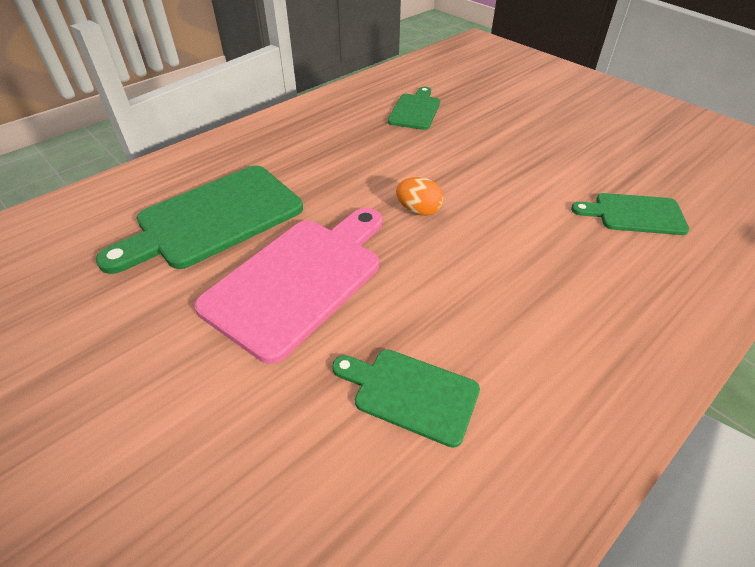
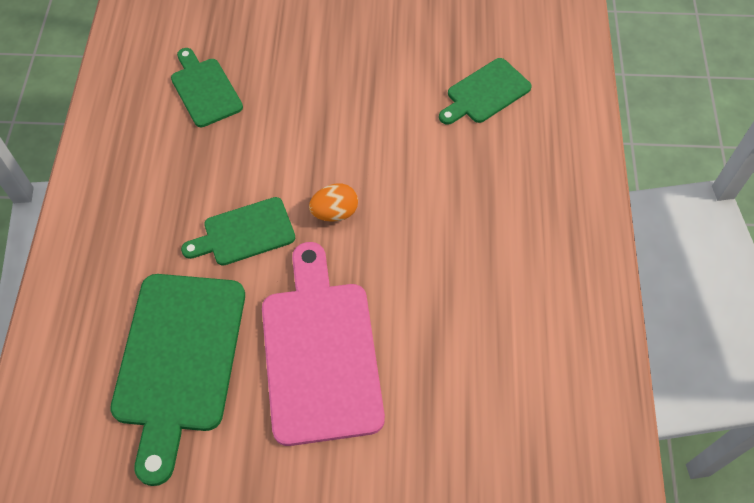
camera: 45 degrees left, 15 degrees up
green cutting board [332,349,480,448] -> green cutting board moved to [181,197,295,266]

